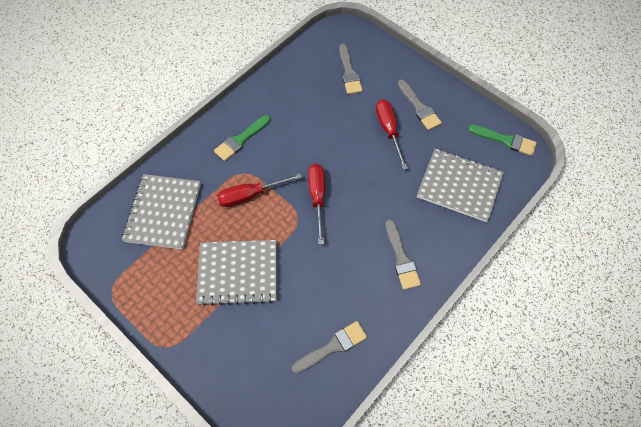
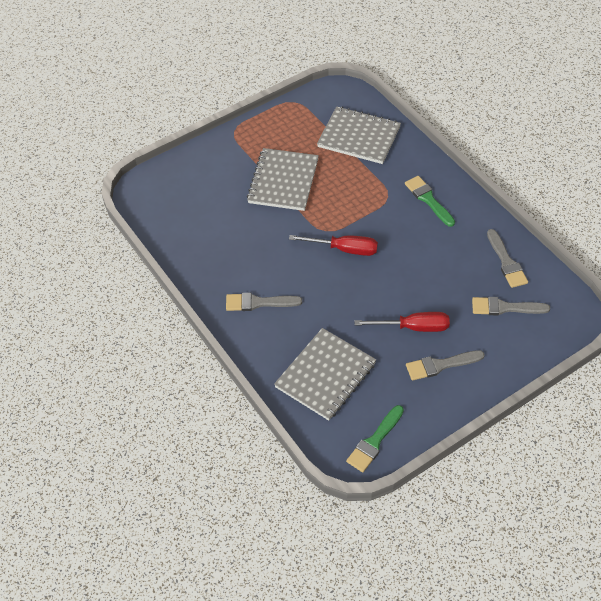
camera: 105 degrees right, 10 degrees down
red screwdriver [217,173,302,207] -> none
grey brush [292,321,367,373] -> grey brush moved to [487,229,528,288]

